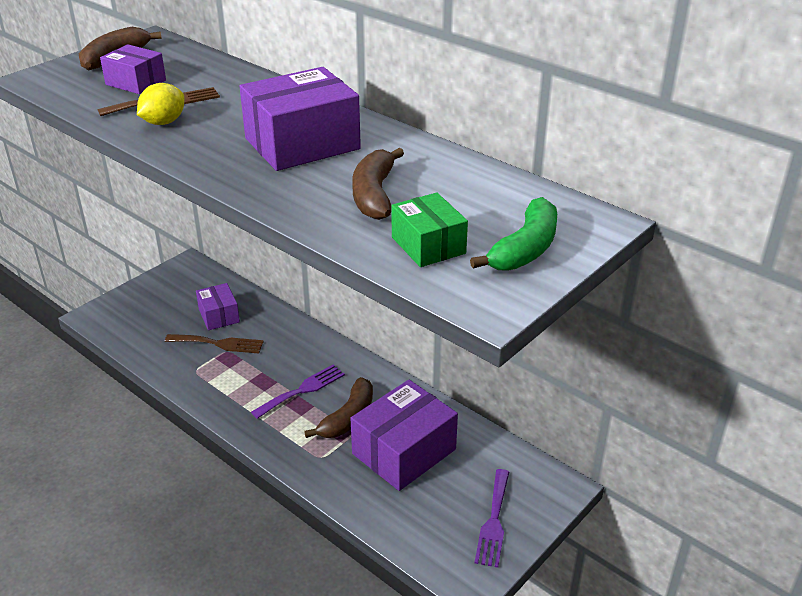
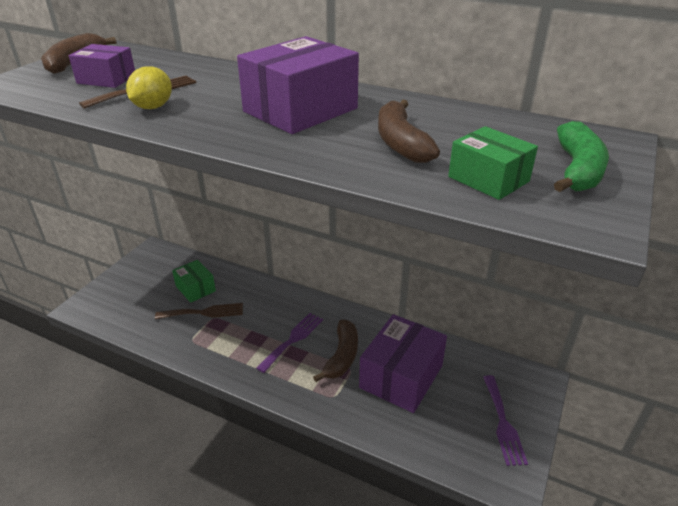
camera: 15 degrees left, 0 degrees up
purple box [196,283,240,330] -> green box [172,260,216,303]

